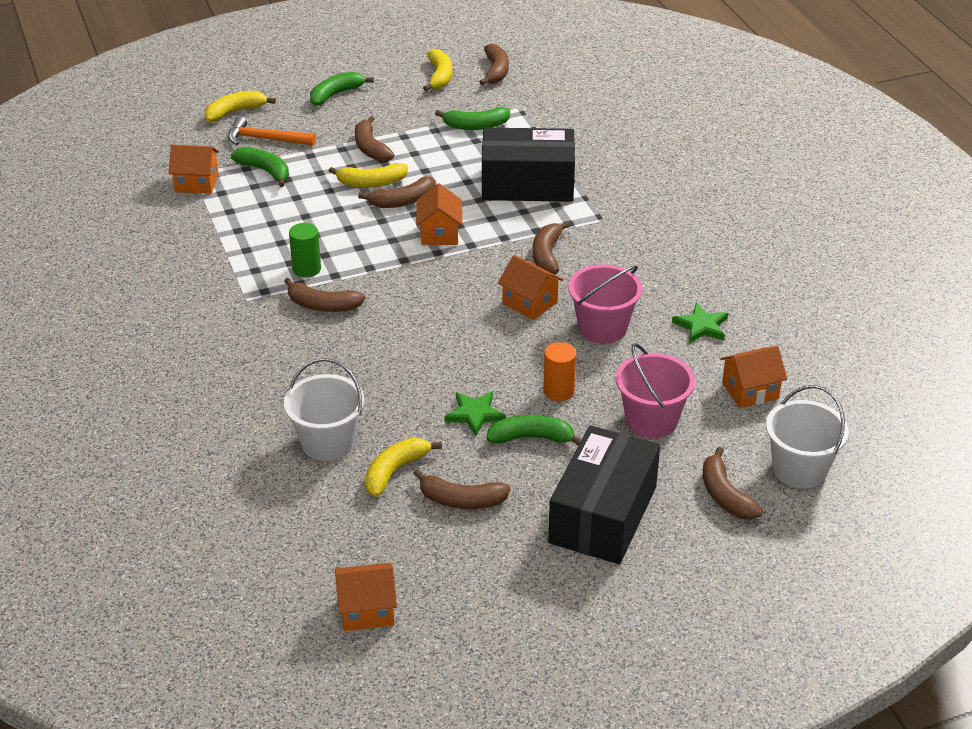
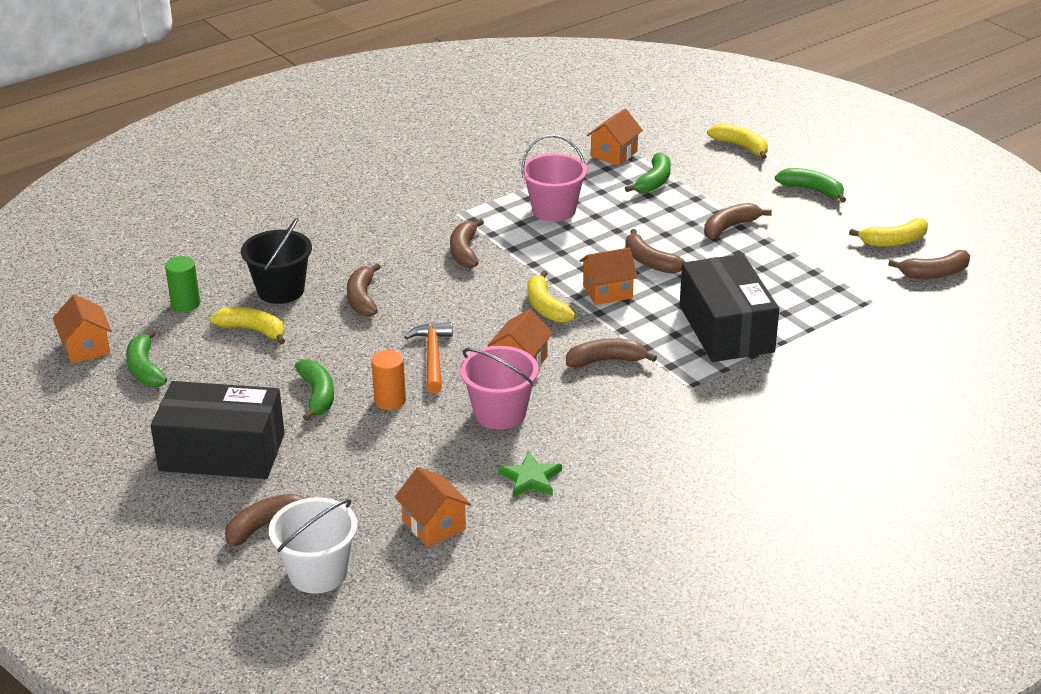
camera: 75 degrees right, 5 degrees down
orange house [169,145,219,194] -> orange house turned 45 degrees clockwise [587,109,643,165]
orange hammer [228,116,316,146] -> orange hammer moved to [404,322,453,393]
white bucket [284,358,364,461] -> black bucket [241,218,312,304]
green cylinder [289,223,321,278] -> green cylinder moved to [165,256,200,312]
yellow banana [329,163,408,188] -> yellow banana moved to [528,270,575,323]
brown banana [413,469,511,509] -> brown banana moved to [347,263,381,317]
green banana [435,107,510,130] -> green banana moved to [126,329,167,387]
green star [445,391,506,436] -> none
pink bucket [616,343,695,438] -> pink bucket moved to [521,135,587,222]

